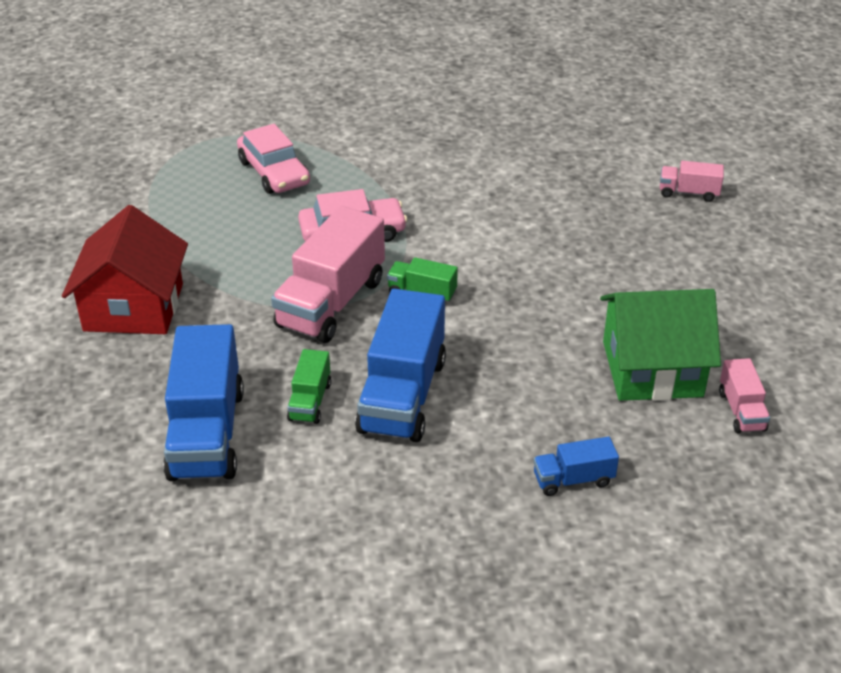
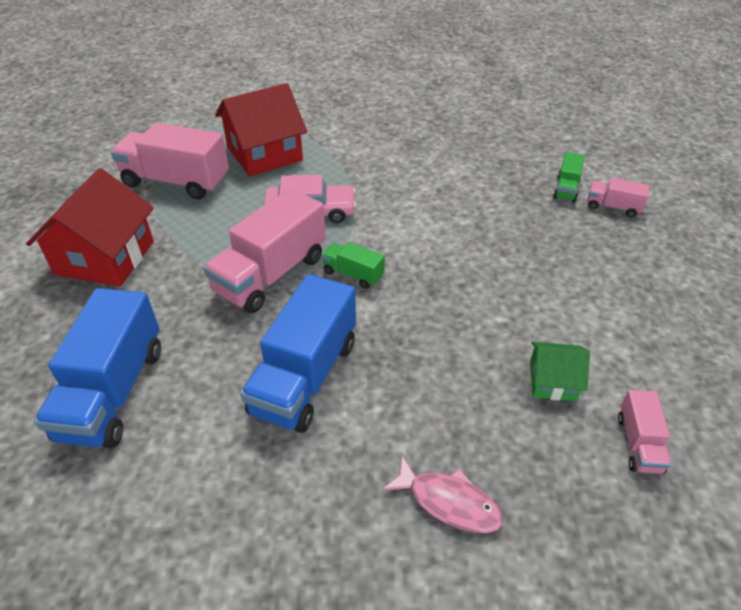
camera: 10 degrees right, 5 degrees up
pink car [237,124,310,194] -> red house [215,83,307,176]
green truck [287,349,331,424] -> green truck moved to [553,152,585,203]
blue truck [533,437,619,496] -> pink fish [382,456,503,533]
green house [600,289,721,401] -> green house [530,342,590,401], size x0.51
none -> pink truck [111,123,229,199]

